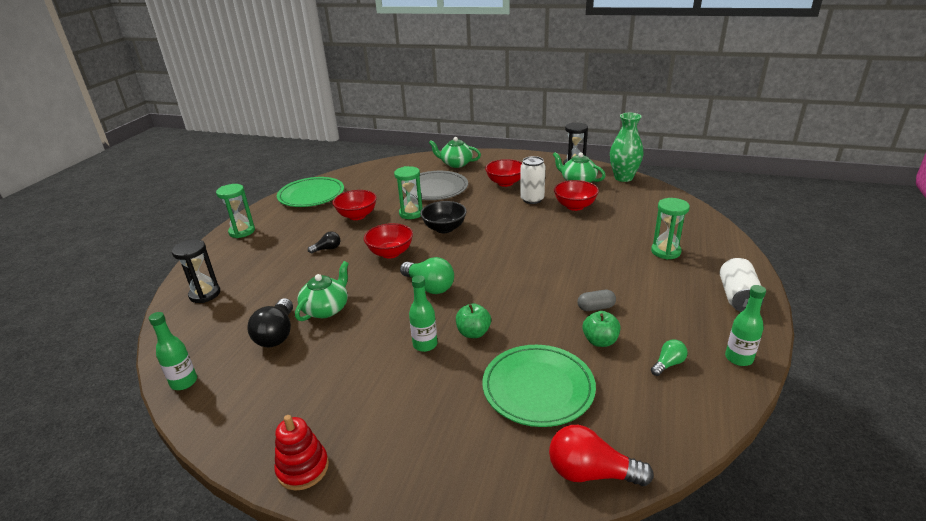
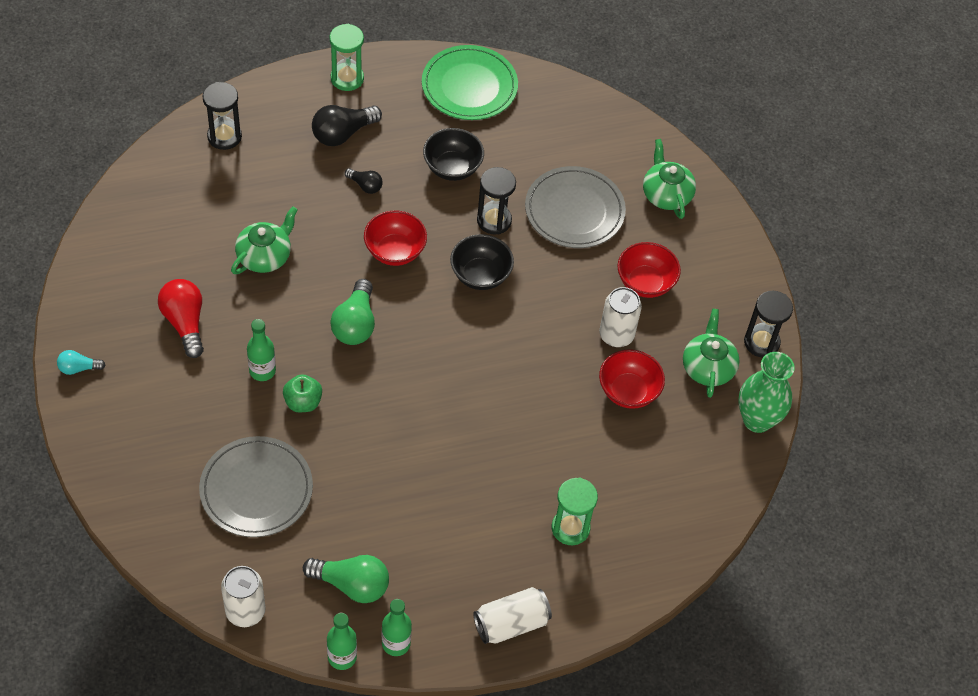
camera: 50 degrees right, 25 degrees up
green bottle [149,312,197,390] -> green bottle moved to [327,613,357,670]
black light bulb [247,298,293,347] -> black light bulb moved to [312,105,382,146]
red stacking toy [274,415,329,490] -> turquoise light bulb [57,350,105,375]
green teapot [295,261,349,321] -> green teapot turned 45 degrees counterclockwise [231,207,298,274]
red bowl [333,190,377,220] -> black bowl [423,128,484,181]
green hourglass [394,166,423,219] -> black hourglass [477,167,516,235]
green plate [482,345,596,427] -> grey plate [199,436,313,537]
red light bulb [549,425,654,486] -> red light bulb moved to [158,279,204,358]
grey capsule [577,290,616,311] -> none
green apple [583,311,621,347] -> none
green light bulb [651,339,687,376] -> green light bulb [303,555,389,603], size x1.81
none -> white can [221,566,266,627]

